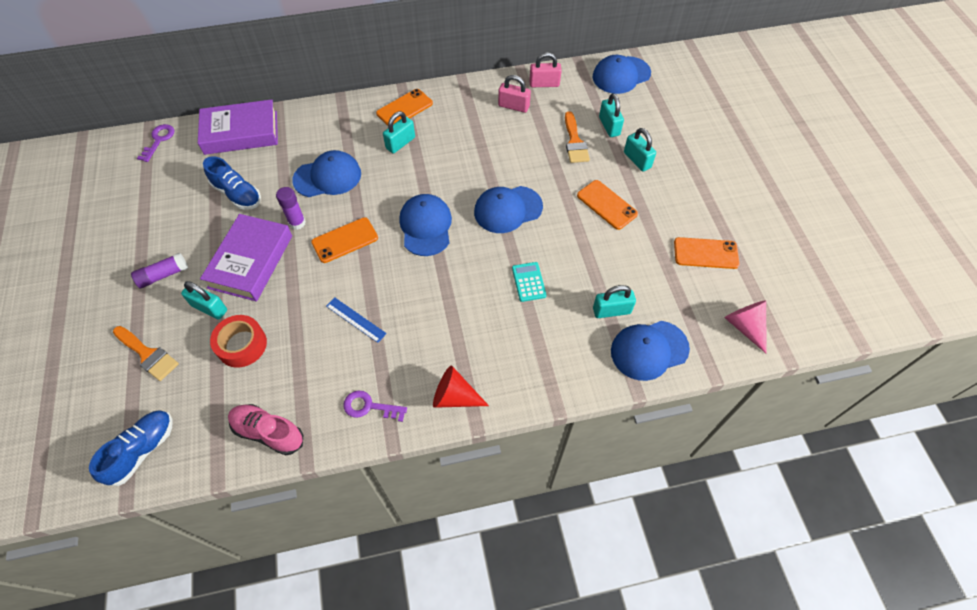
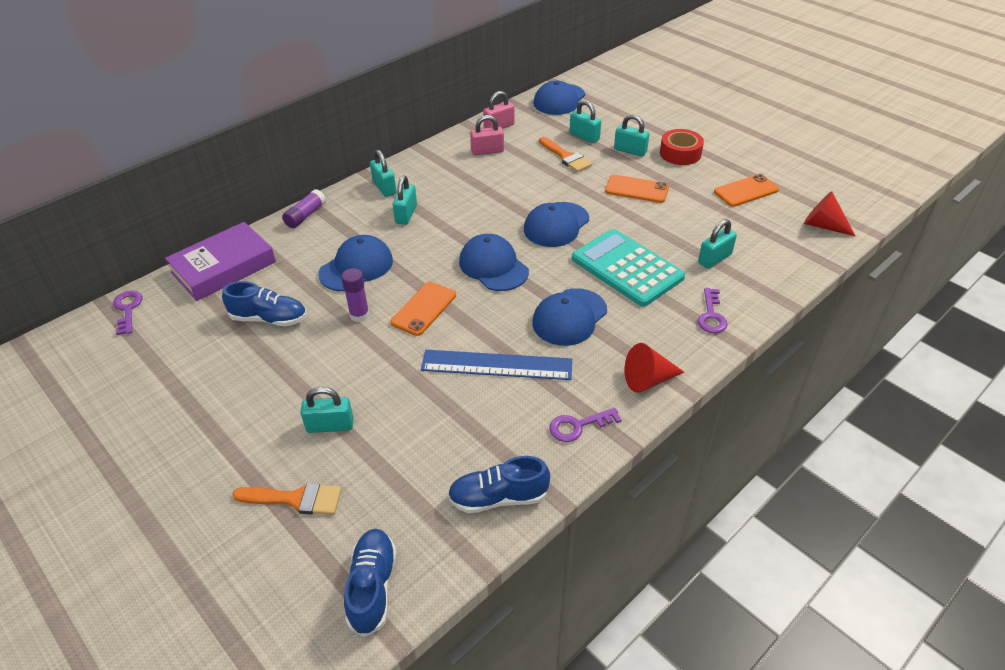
camera: 30 degrees left, 15 degrees down
purple glue stick [131,253,188,288] -> purple glue stick moved to [282,189,326,228]
purple book [200,214,292,302] -> none
red tape [210,315,267,368] -> red tape moved to [660,129,704,165]
pink shoe [228,404,303,455] -> blue shoe [448,456,550,513]
blue ruler [326,297,387,343] -> blue ruler [421,350,572,380], size x1.86
orange phone [376,89,433,126] -> turquoise padlock [370,150,396,197]
turquoise calculator [512,262,547,302] -> turquoise calculator [572,229,685,307], size x2.24
blue cap [611,321,690,381] -> blue cap moved to [532,288,607,346]
pink cone [724,300,767,354] -> red cone [804,191,855,236]
none -> purple key [698,288,728,333]

